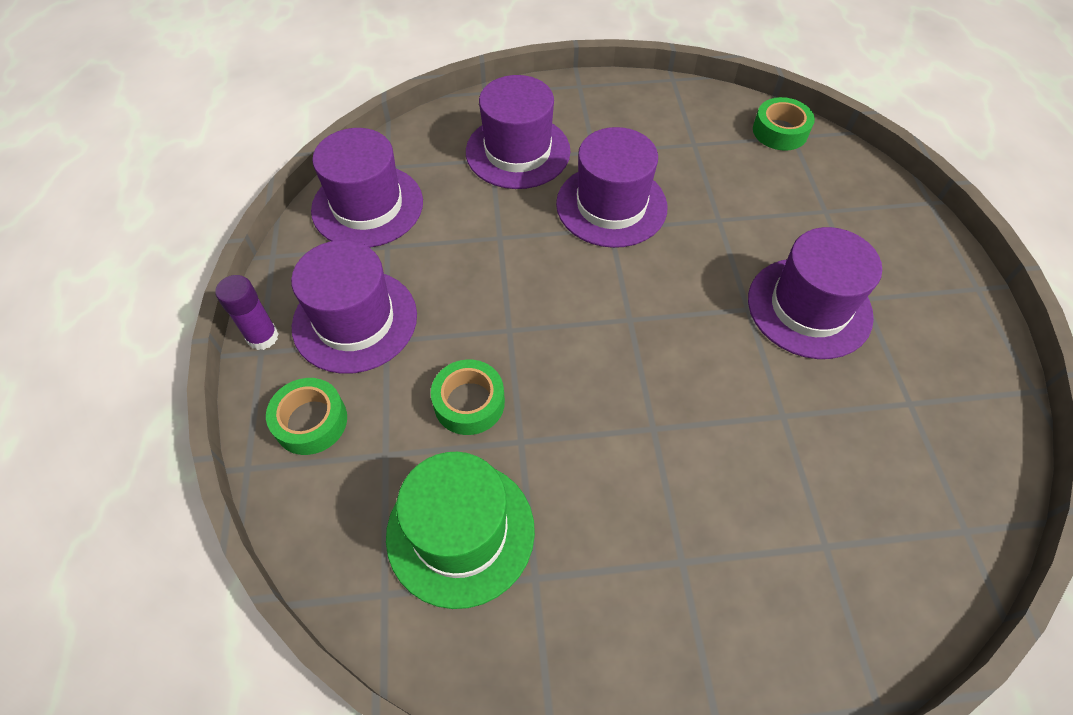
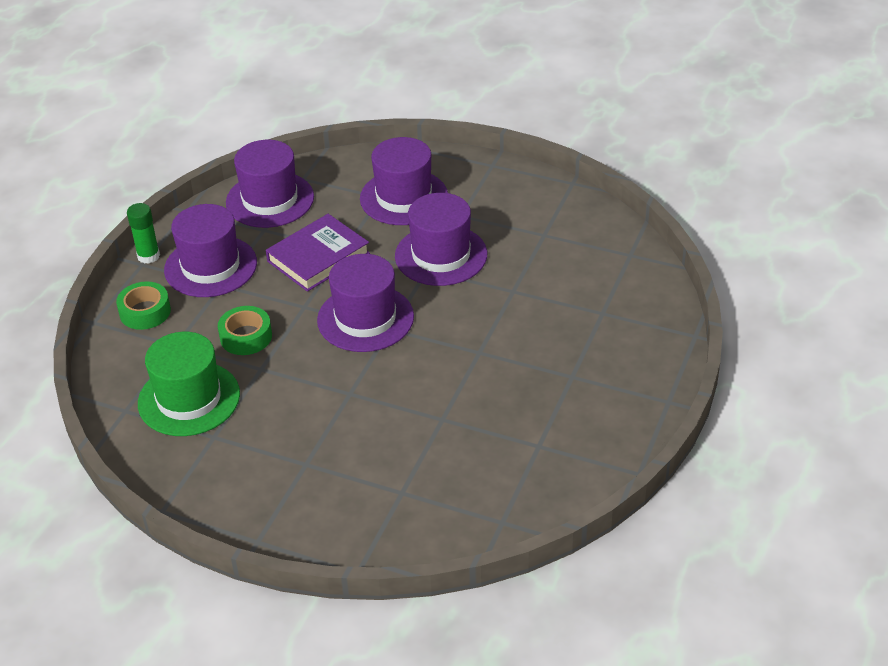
camera: 30 degrees right, 15 degrees down
purple glue stick [215,275,279,350] -> green glue stick [127,203,160,264]
purple hat [748,227,882,359] -> purple hat moved to [317,254,414,352]
green tape [753,97,815,151] -> none
none -> purple book [266,214,370,292]

